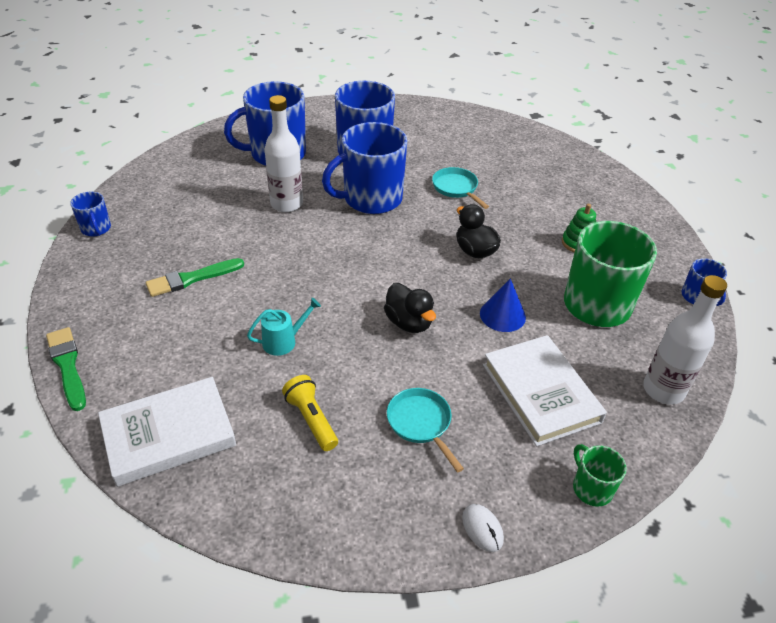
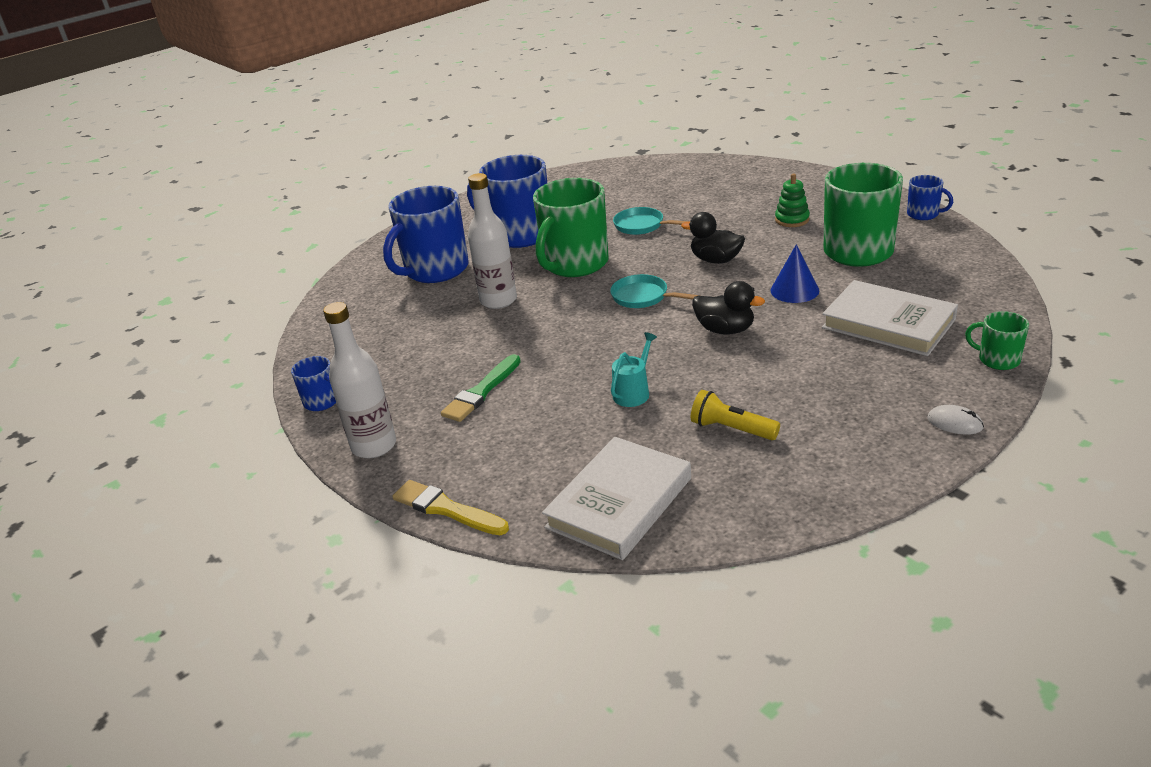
camera: 25 degrees left, 10 degrees down
green brush [46,327,86,411] -> yellow brush [392,480,509,535]
blue mug [322,122,408,214] -> green mug [533,178,609,277]
turquoise pan [387,388,464,472] -> turquoise pan moved to [610,274,701,308]
white bottle [643,275,727,405] -> white bottle moved to [323,302,396,458]

